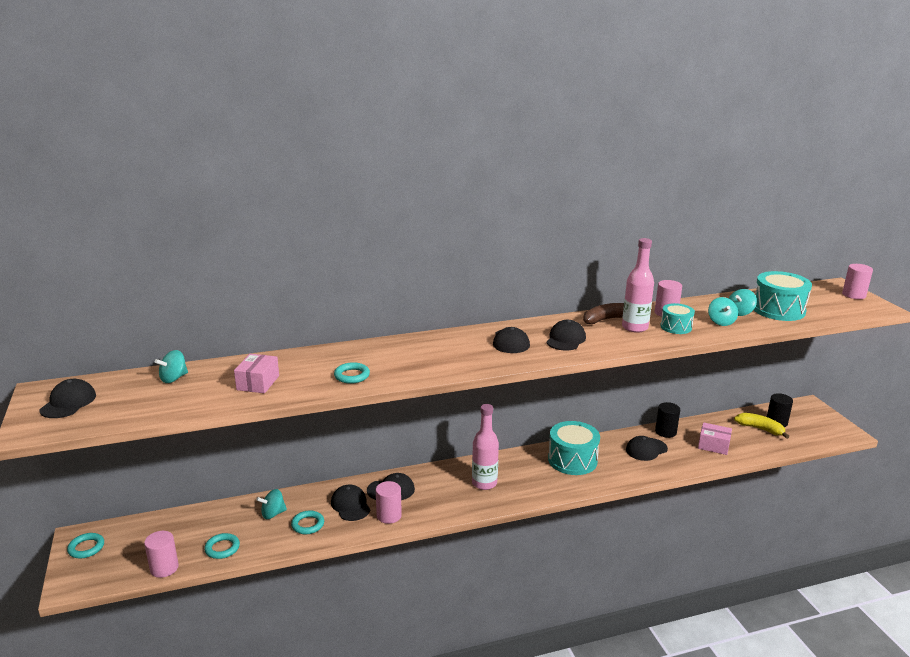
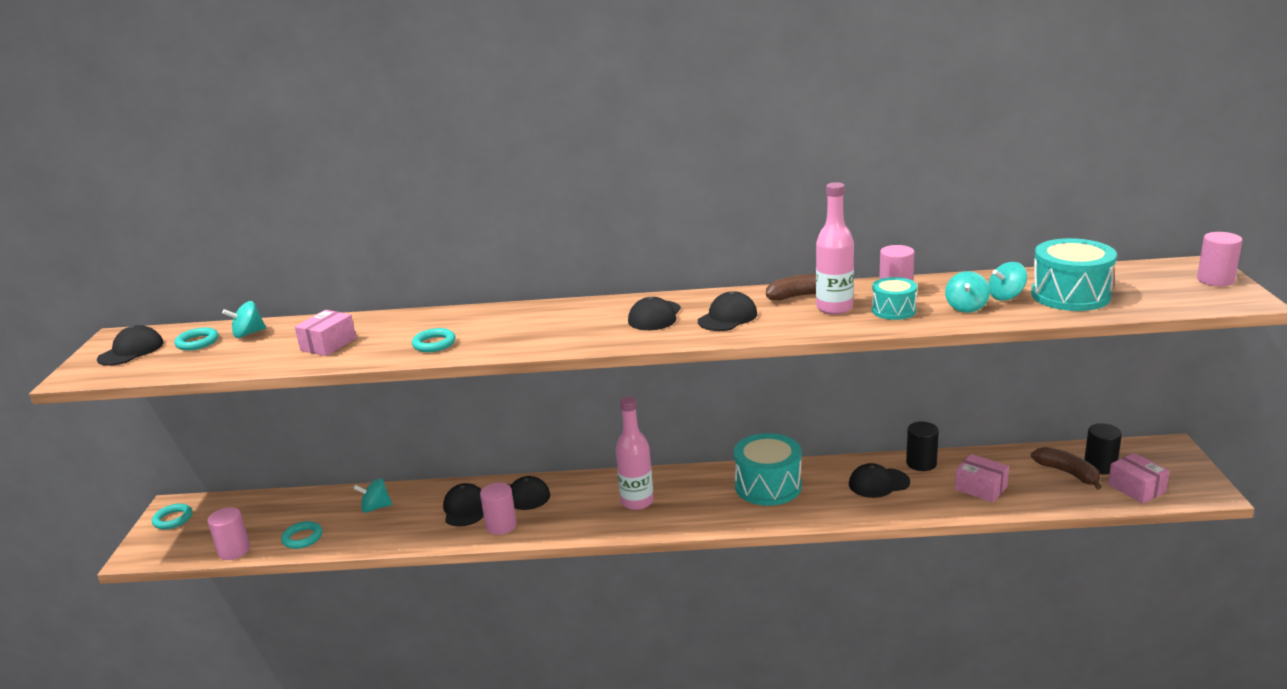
camera: 20 degrees right, 0 degrees up
turquoise ring [291,510,324,534] -> turquoise ring moved to [174,327,219,351]
yellow banana [734,413,789,439] -> brown banana [1031,447,1102,489]
none -> pink box [1108,453,1170,503]

